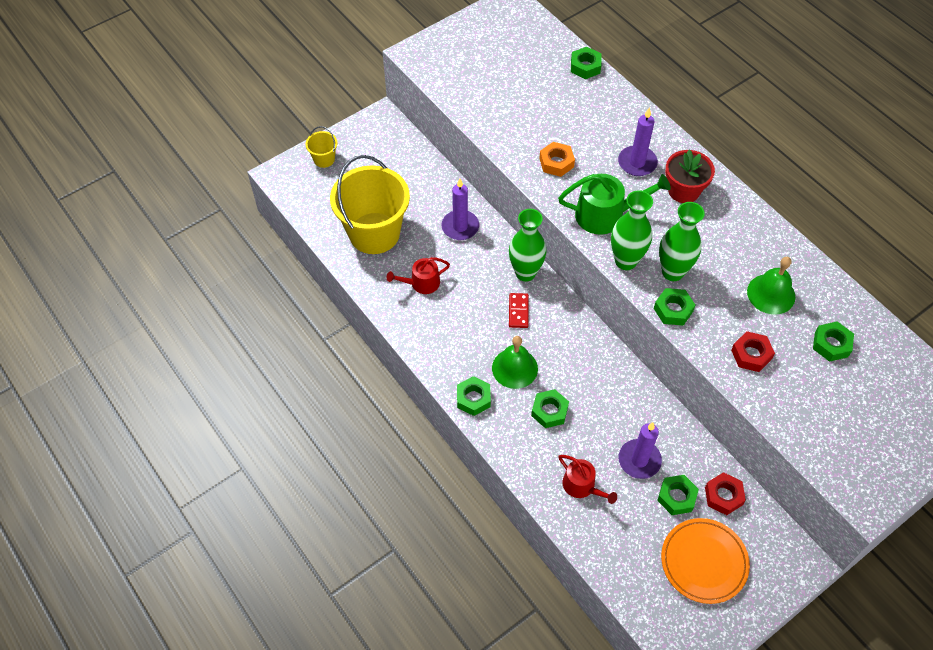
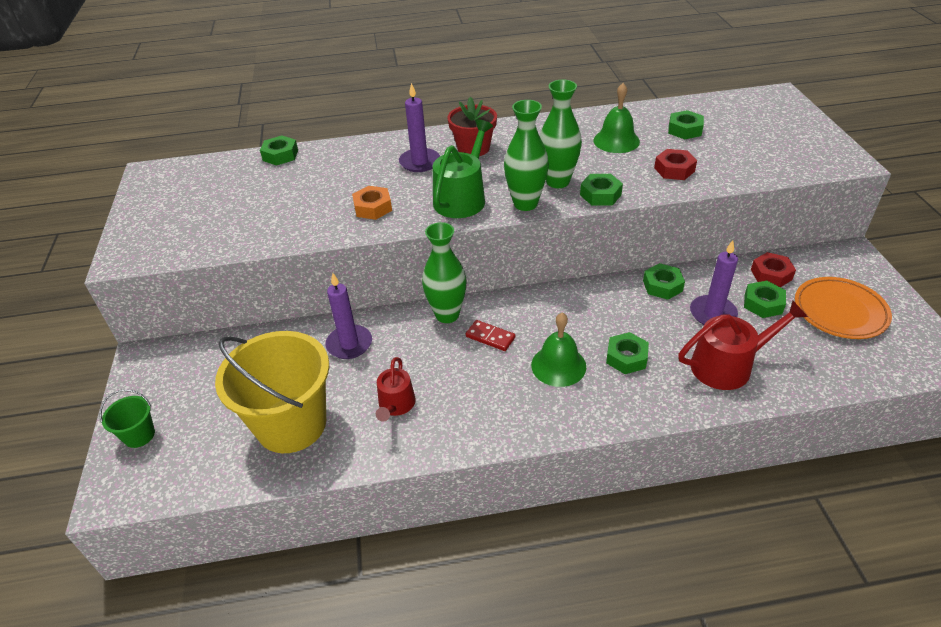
camera: 60 degrees left, 15 degrees down
yellow bucket [305,126,338,168] -> green bucket [100,389,155,448]
green nut [457,376,491,416] -> green nut moved to [643,263,685,300]
red watering can [559,455,617,504] -> red watering can [678,300,808,390], size x1.59

